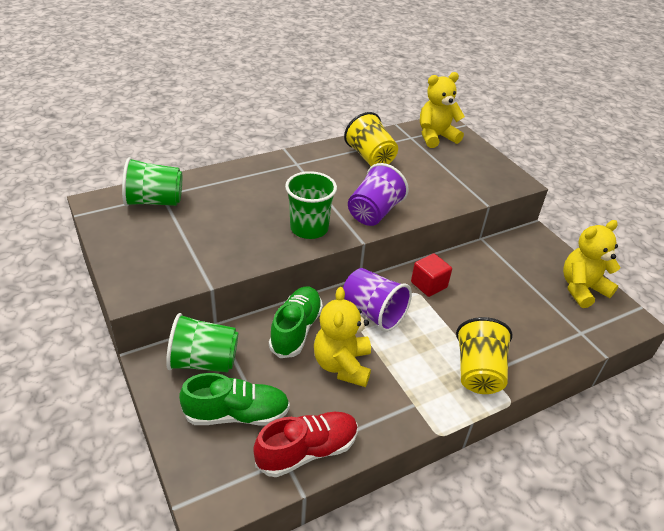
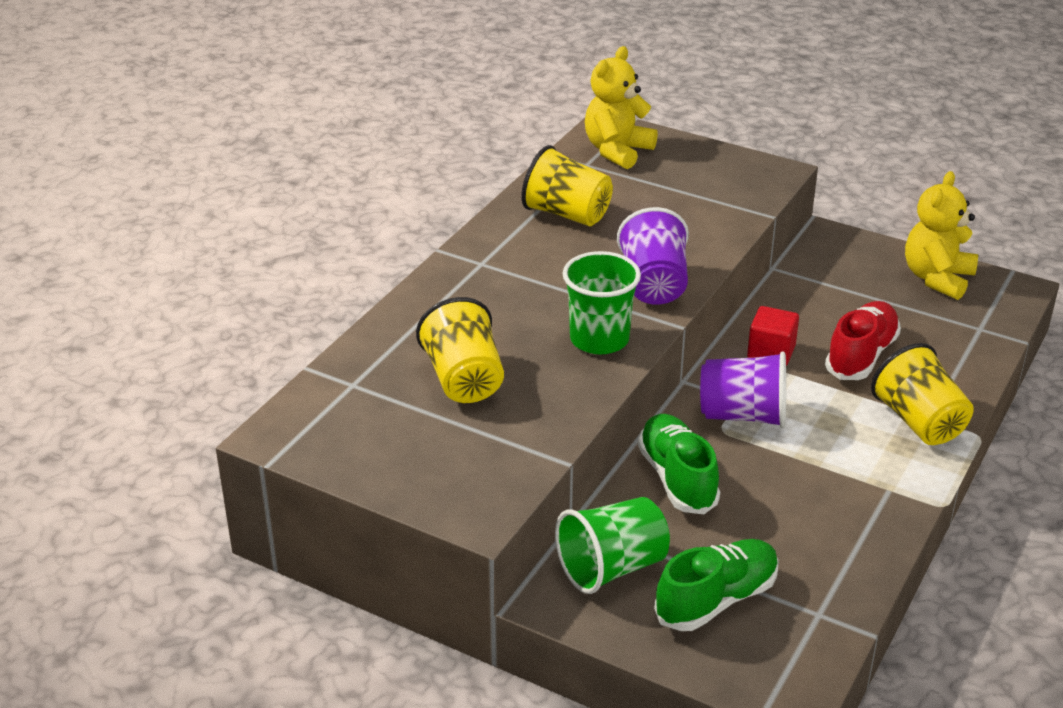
camera: 30 degrees left, 5 degrees down
green cup [122,157,182,206] -> none
red shoe [253,412,358,477] -> red shoe moved to [825,301,901,380]
yellow teddy bear [314,287,371,387] -> none
none -> yellow cup [416,297,504,403]

